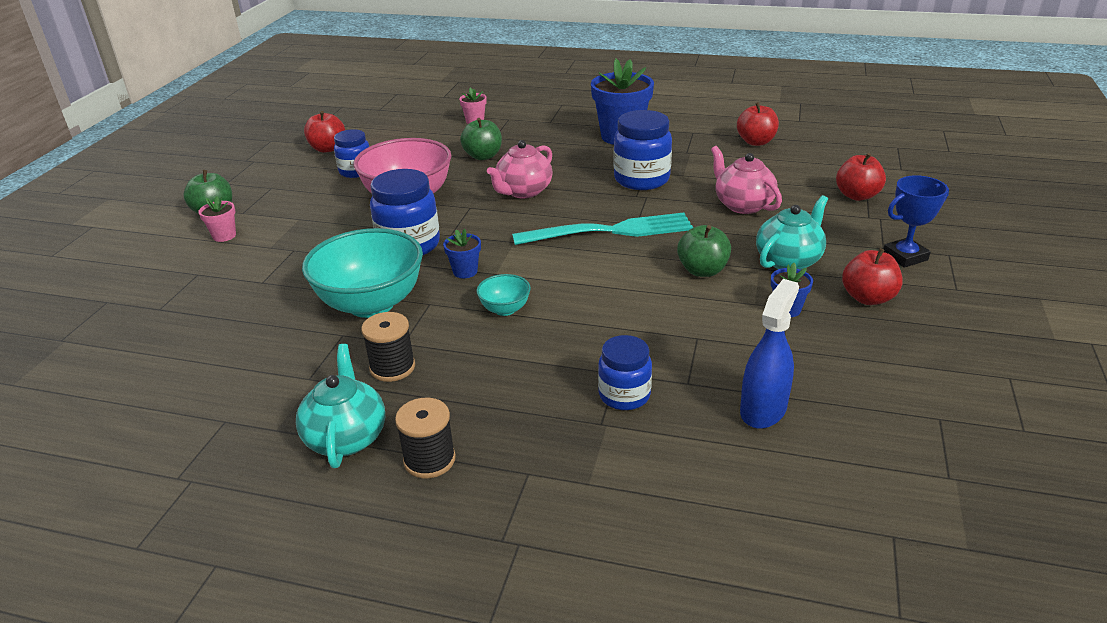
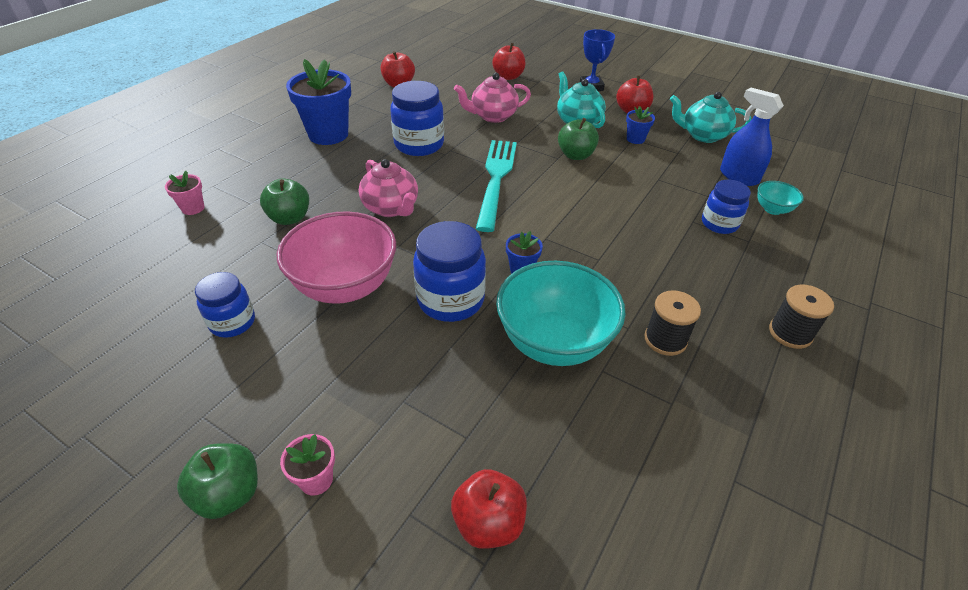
camera: 75 degrees left, 10 degrees up
turquoise teapot [296,344,385,468] -> turquoise teapot moved to [670,92,751,143]
red apple [304,111,345,152] -> red apple moved to [451,469,527,549]
turquoise bowl [476,274,531,316] -> turquoise bowl moved to [757,181,804,215]

